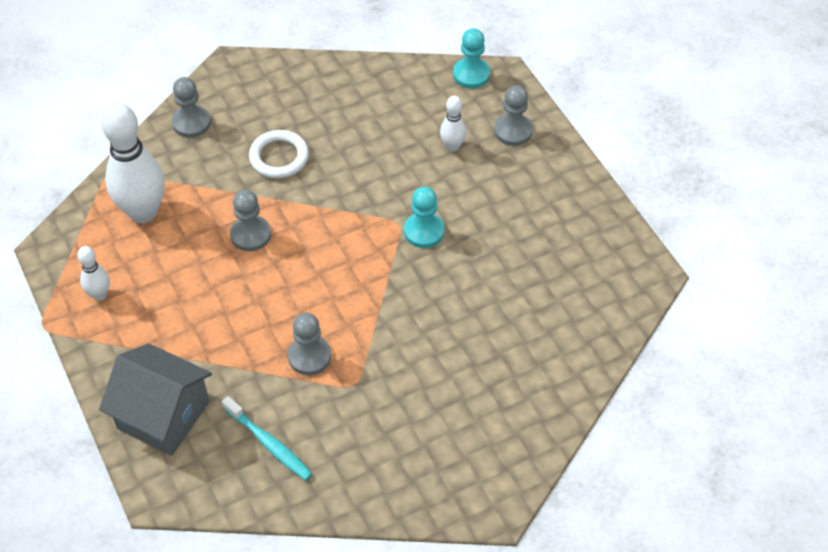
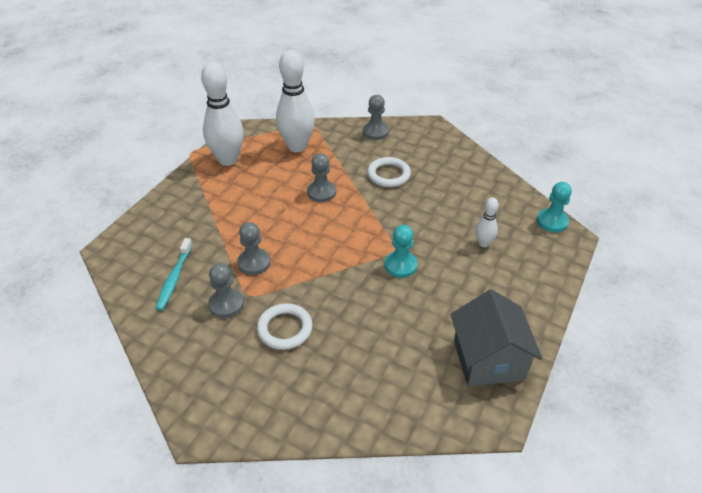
camera: 55 degrees right, 10 degrees down
white bowling pin [77,246,110,301] -> white bowling pin [201,62,244,166], size x2.08
grey house [99,343,212,456] -> grey house moved to [451,289,542,387]
grey pawn [494,85,533,146] -> grey pawn moved to [208,263,244,318]
none -> white ring [257,303,313,350]

